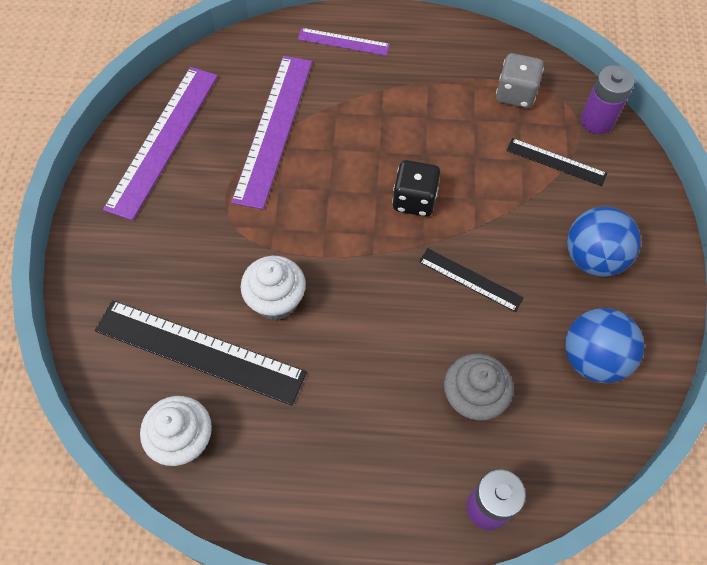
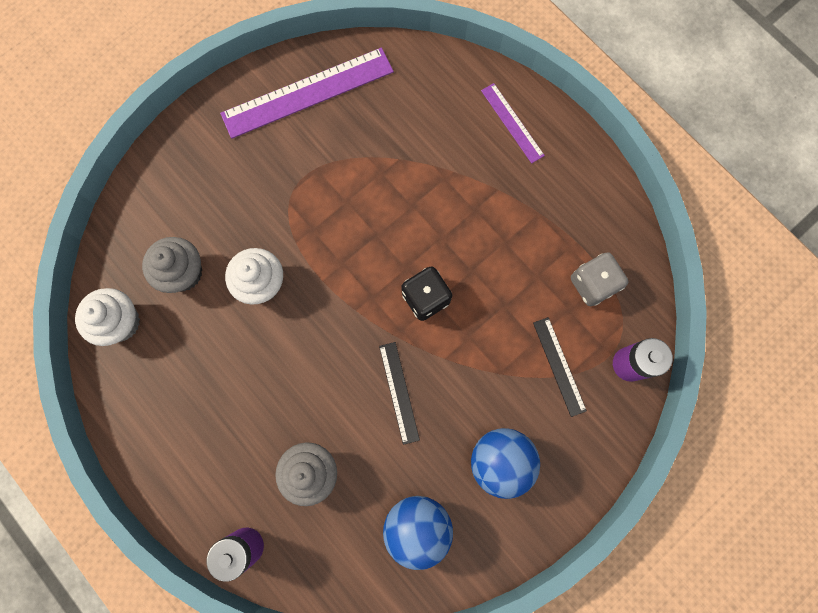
camera: 45 degrees right, 15 degrees up
black ruler [95,300,307,406] -> grey cupcake [142,237,202,293]
purple ruler [231,56,312,210] -> none

